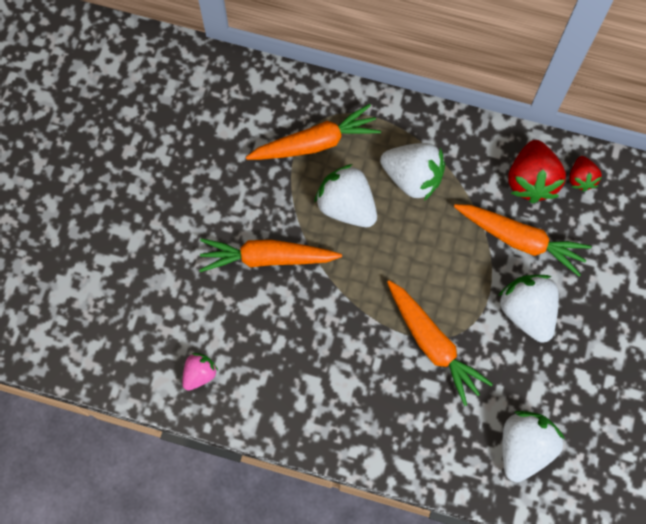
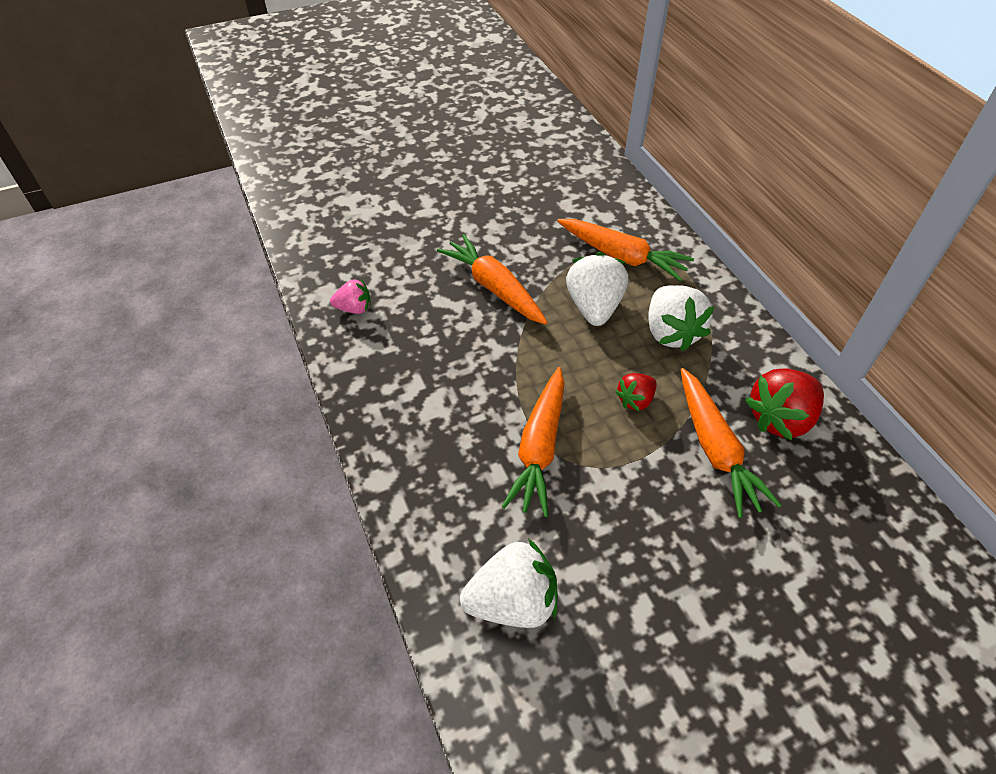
camera: 50 degrees right, 20 degrees down
white strawberry [498,275,559,343] -> none
red strawberry [569,156,602,192] -> red strawberry moved to [615,373,657,412]

